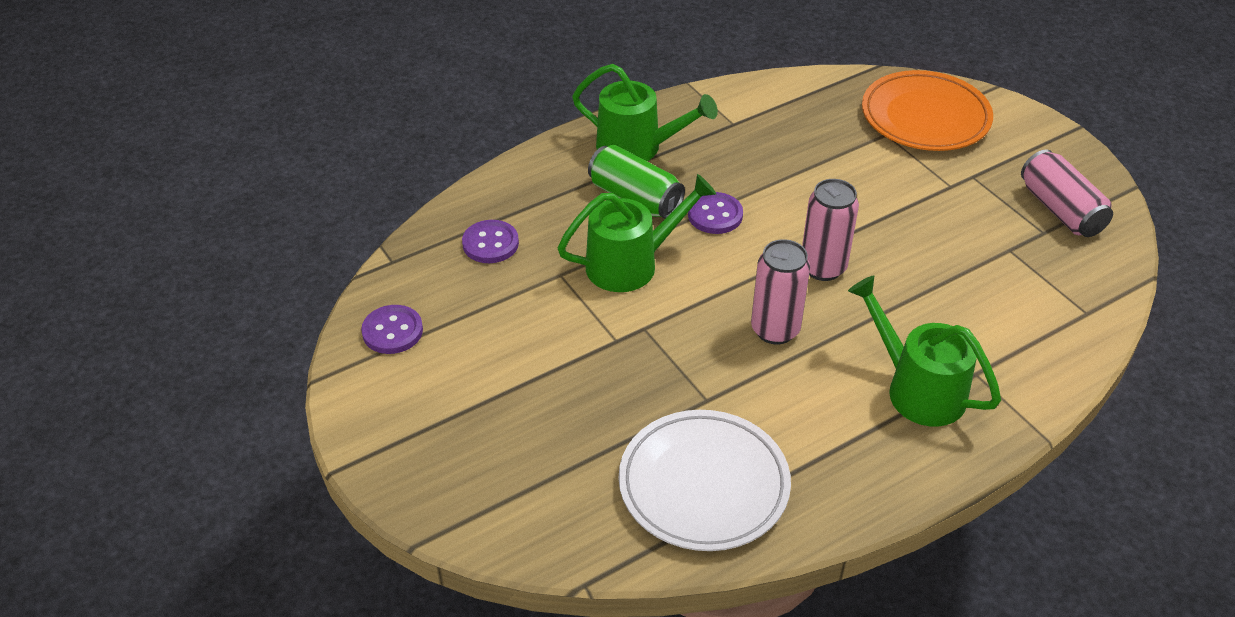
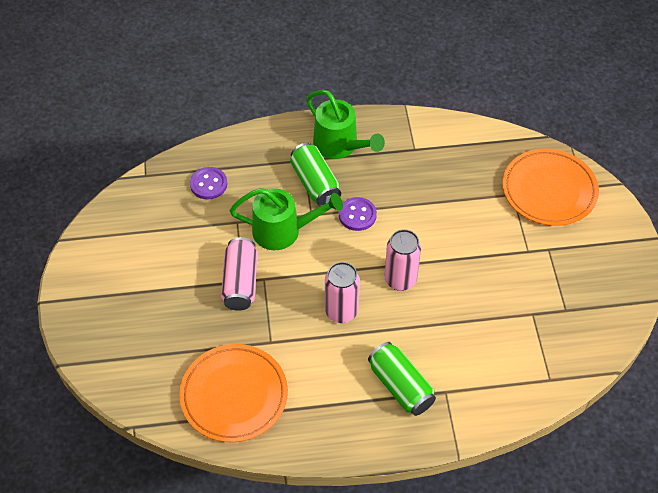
camera: 25 degrees right, 10 degrees up
purple button [361,305,423,354] -> none
white plate [619,410,791,551] -> orange plate [179,344,288,442]
green watering can [848,275,1001,427] -> green can [368,342,436,416]
pink can [1021,149,1113,237] -> pink can moved to [221,237,258,311]

